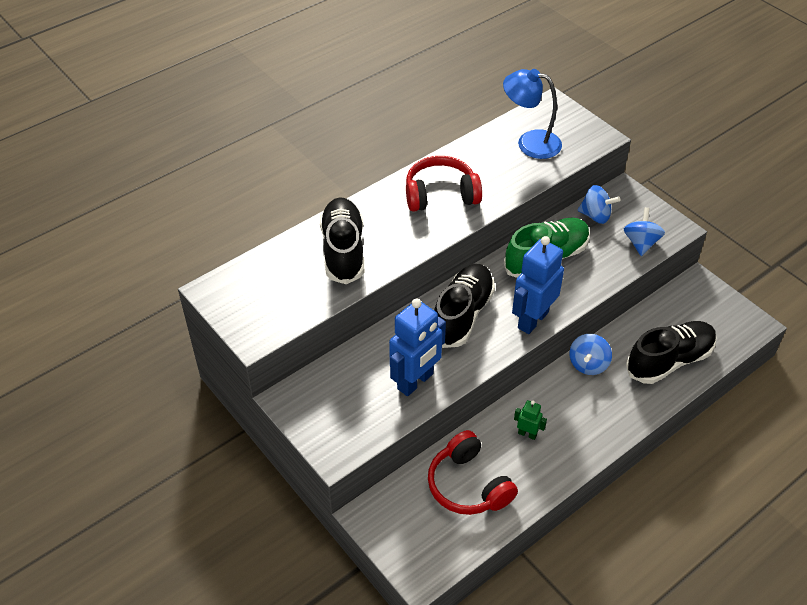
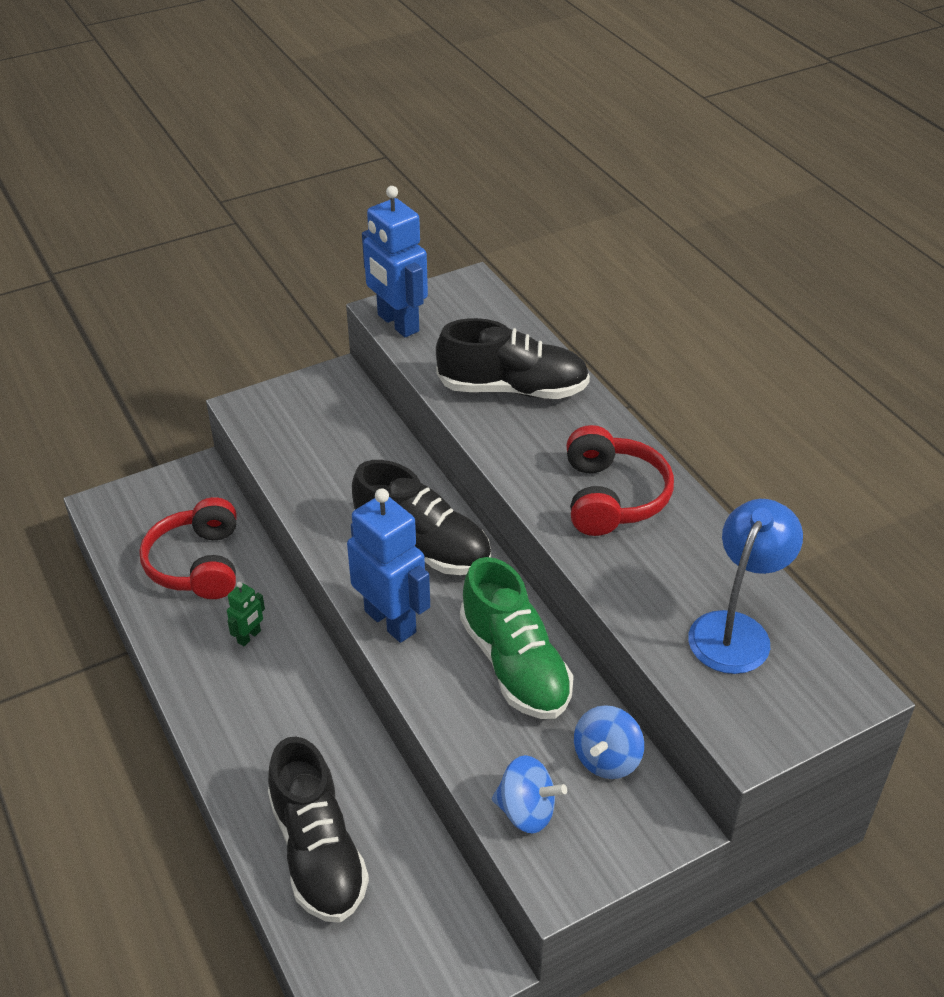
camera: 100 degrees right, 5 degrees down
blue robot [389,299,446,396] -> blue robot moved to [362,186,428,337]
red headphones [428,430,518,515] -> red headphones turned 75 degrees counterclockwise [139,497,236,599]
blue spinning top [569,334,612,375] -> none

